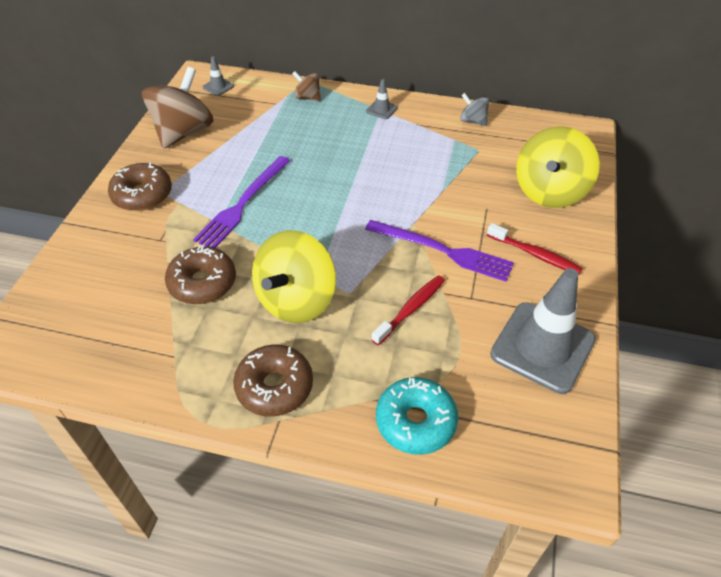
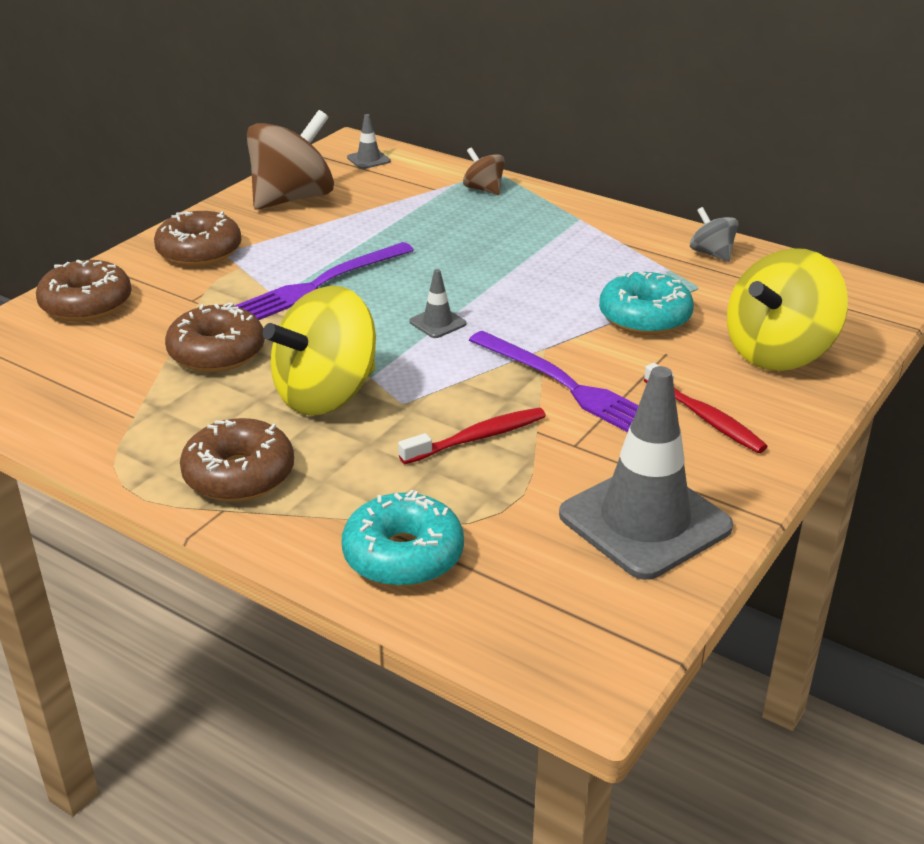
camera: 20 degrees right, 15 degrees down
grey traffic cone [366,79,398,119] -> grey traffic cone moved to [409,269,466,338]
none -> brown donut [36,260,132,322]
none -> turquoise donut [599,271,694,335]

